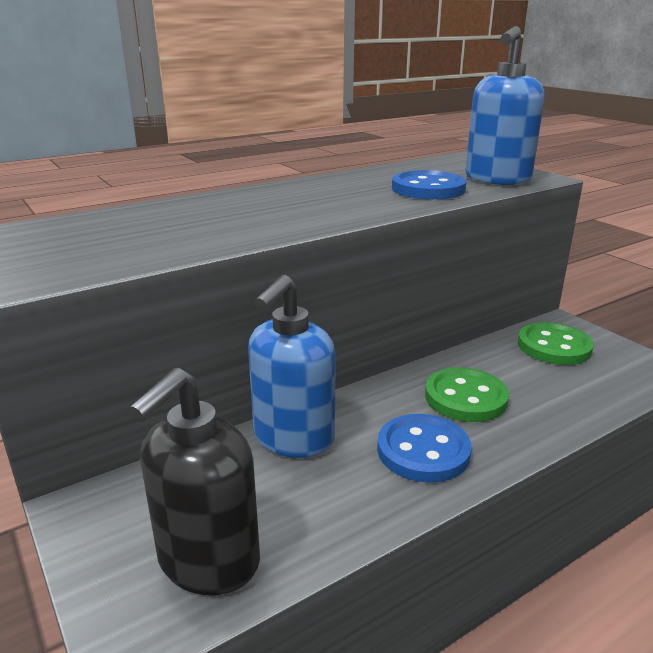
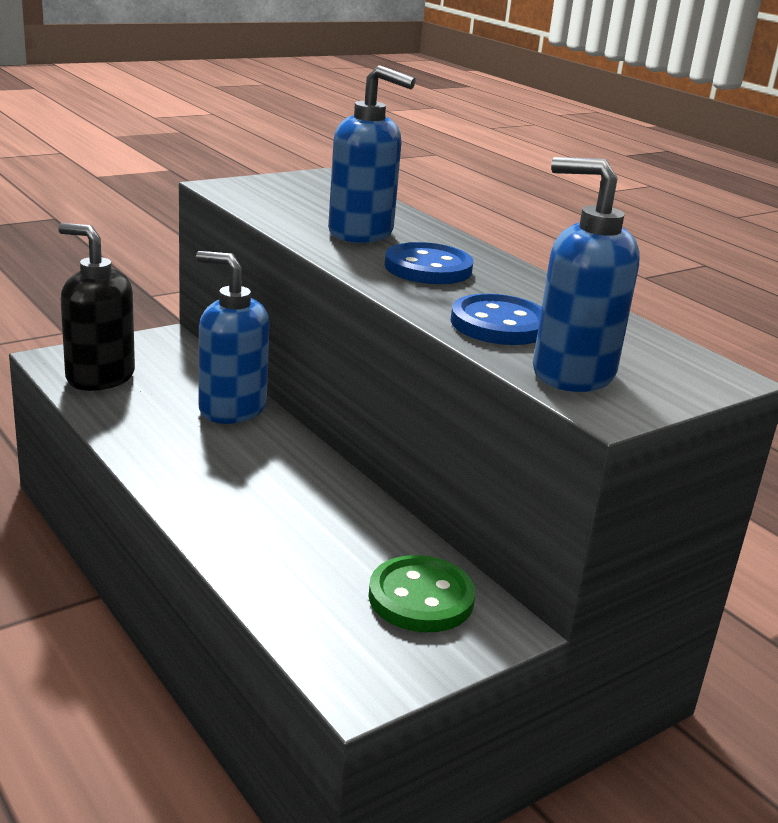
camera: 85 degrees right, 0 degrees up
blue button [377,414,472,483] -> blue button moved to [385,242,474,284]
green button [425,367,509,422] -> none
none -> blue soap dispenser [328,65,416,243]

